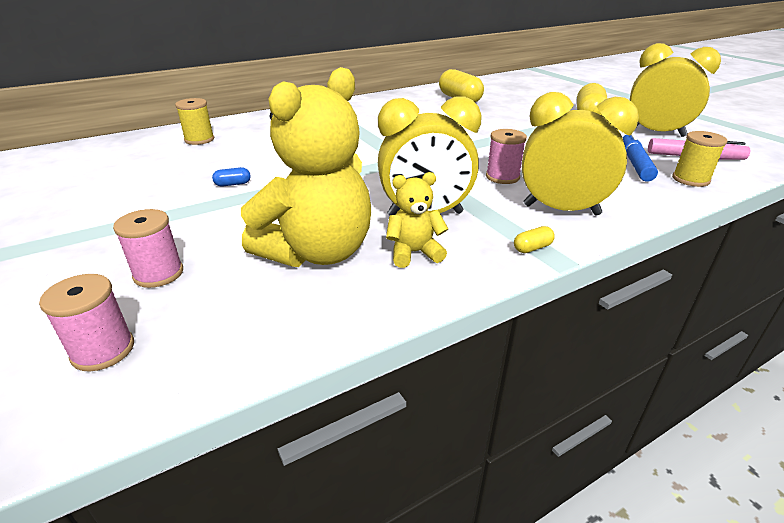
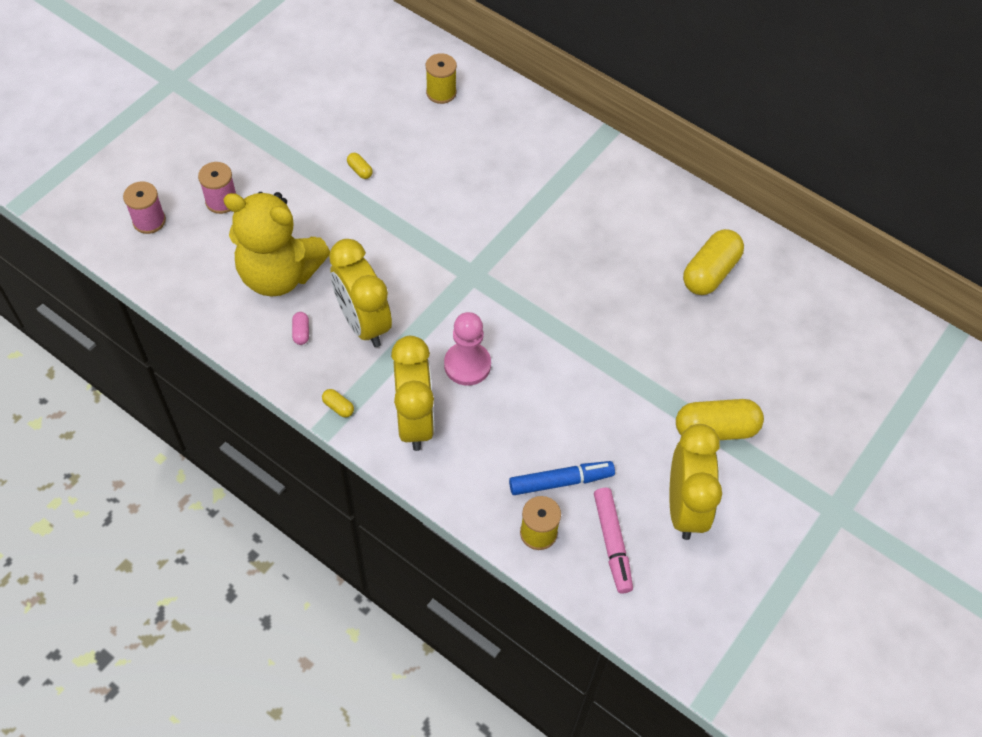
camera: 65 degrees right, 25 degrees up
blue capsule [212,167,251,186] -> yellow capsule [347,153,373,179]
yellow teddy bear [386,172,448,268] -> pink capsule [292,312,309,345]
pink spool [486,129,527,184] -> pink pawn [444,312,491,386]

